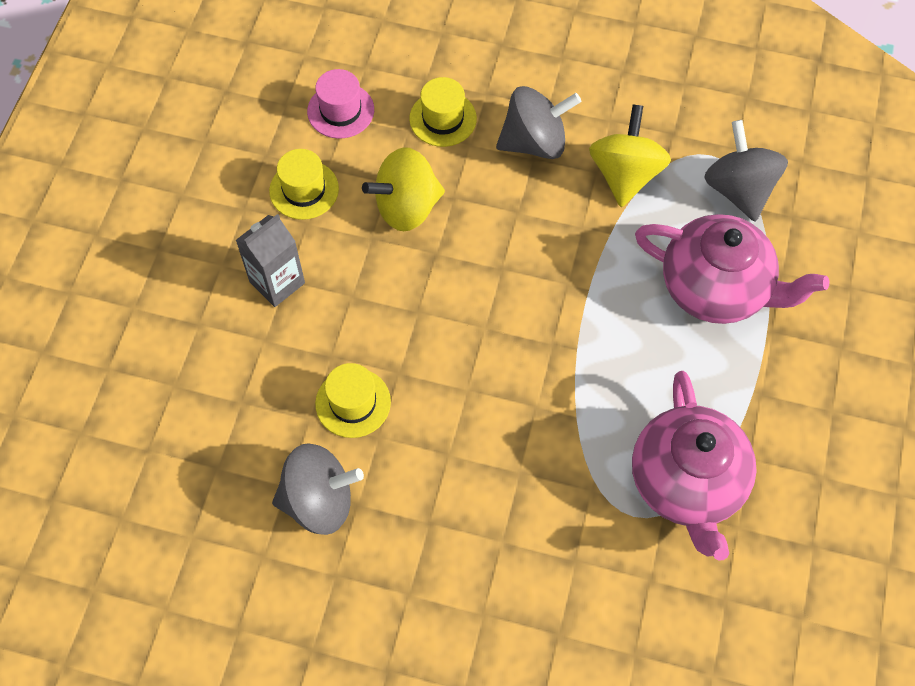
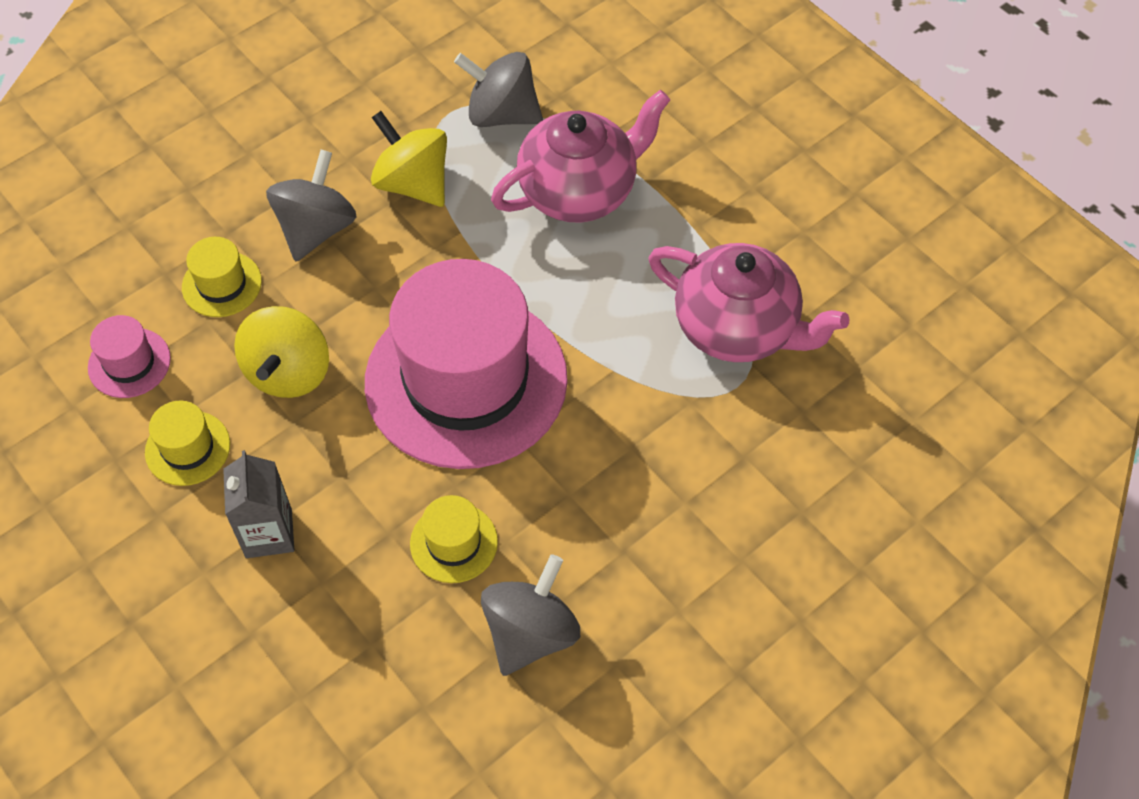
camera: 55 degrees left, 5 degrees down
none -> pink hat [365,259,568,469]

